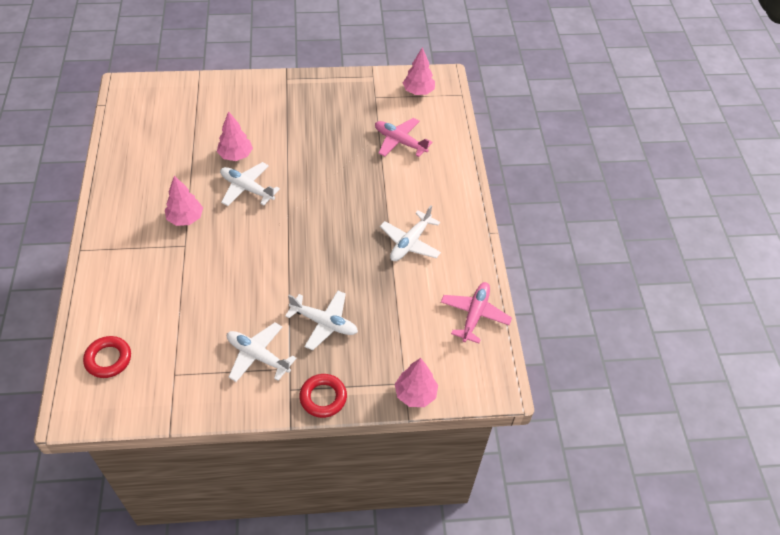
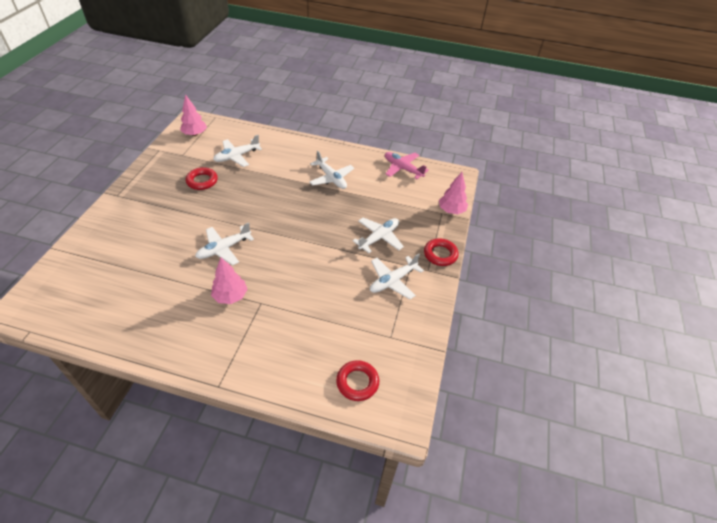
camera: 70 degrees left, 5 degrees down
pink tree [217,111,253,161] -> none
pink plane [375,118,433,157] -> white plane [213,135,262,167]
none -> red ring [186,167,218,190]

